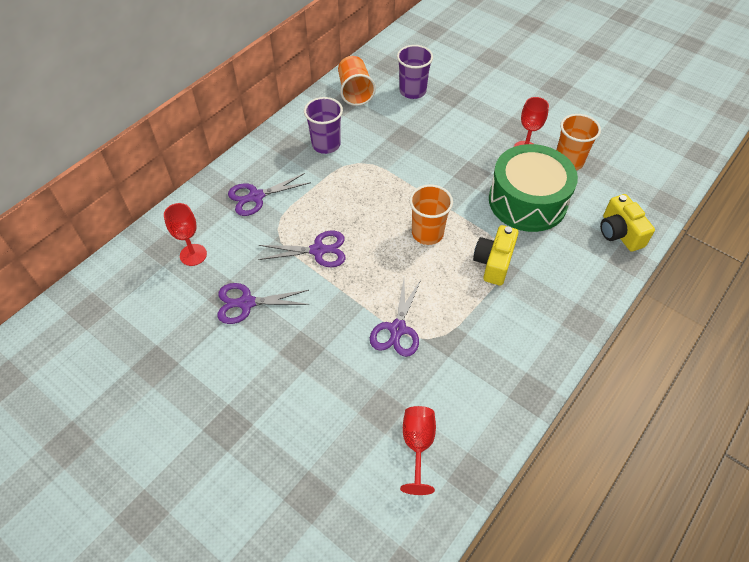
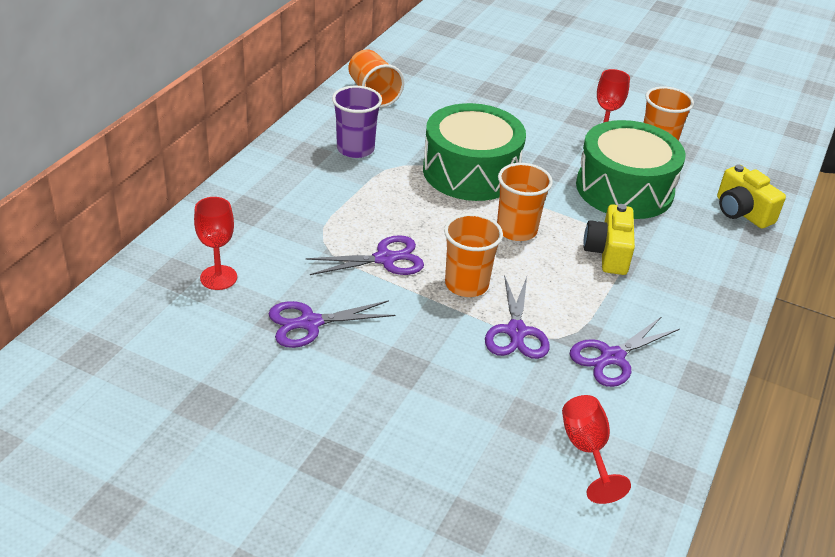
camera: 15 degrees left, 15 degrees down
purple scissors [228,173,311,216] -> purple scissors moved to [570,316,680,387]
purple cup [397,45,433,99] -> none
none -> green drum [423,103,526,201]
none -> orange cup [444,213,503,297]

